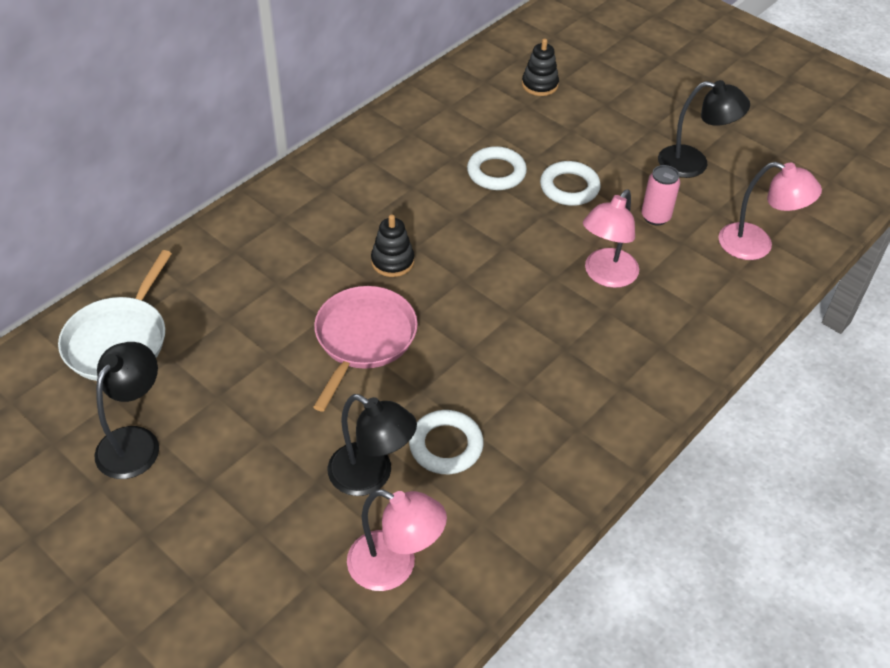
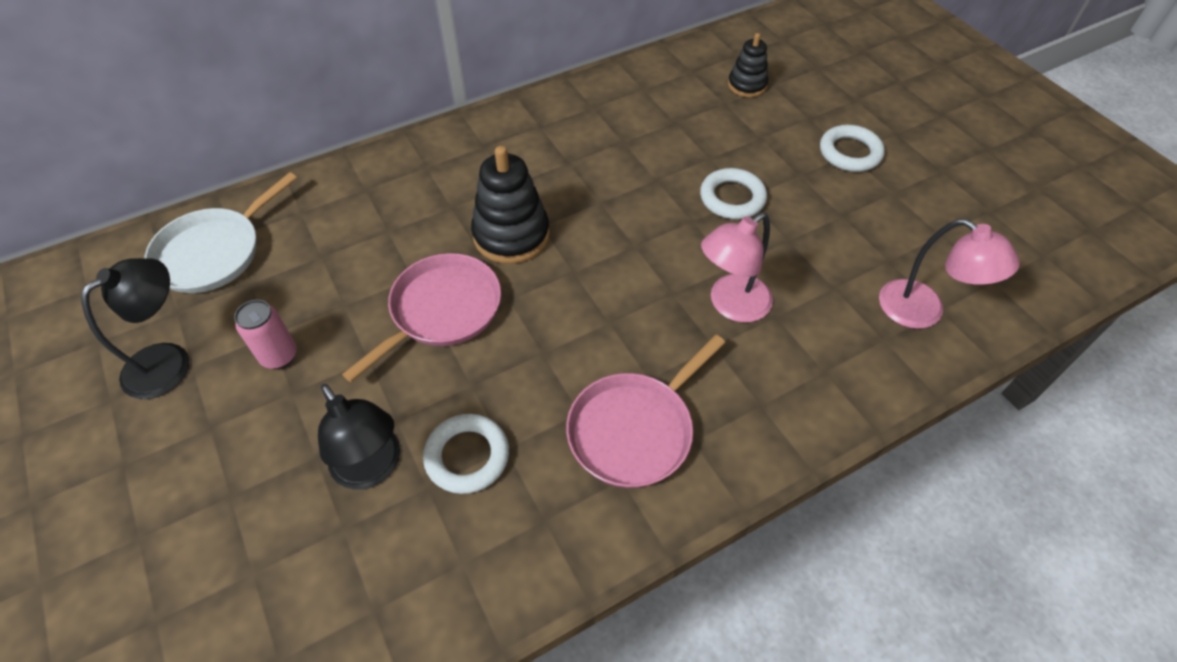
camera: 20 degrees right, 5 degrees up
pink lamp [347,490,447,591] -> none
black stacking toy [371,214,414,277] -> black stacking toy [471,146,550,264], size x1.66
white ring [467,146,527,190] -> white ring moved to [820,125,885,172]
pink can [641,165,680,226] -> pink can moved to [234,300,297,369]
black lamp [658,80,750,178] -> none
none -> pink pan [566,335,725,488]

